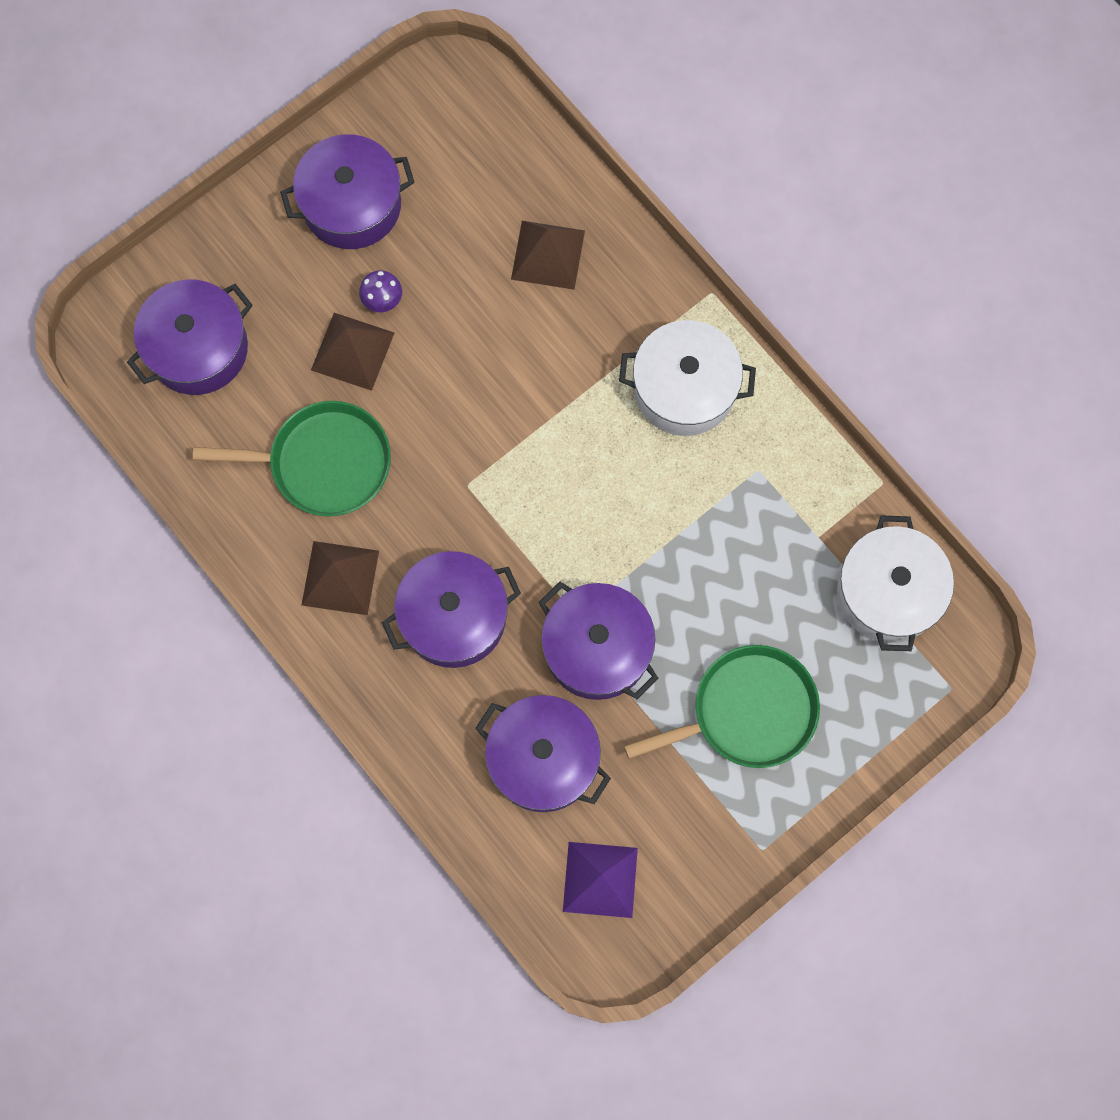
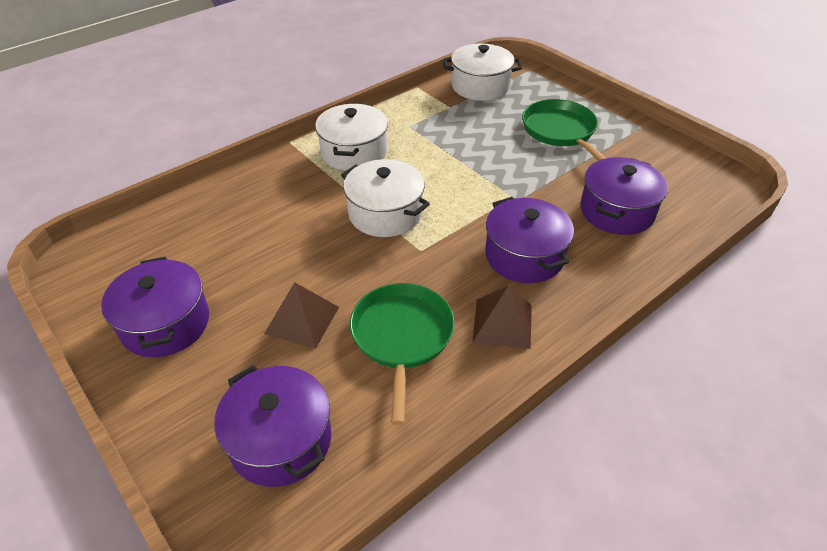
camera: 90 degrees left, 30 degrees down
purple mushroom [359,270,402,312] -> none
brown pyramid [511,221,585,290] -> none
purple pot [539,582,659,700] -> none
purple pyramid [563,842,638,918] -> none
none -> white pot [341,159,430,237]

